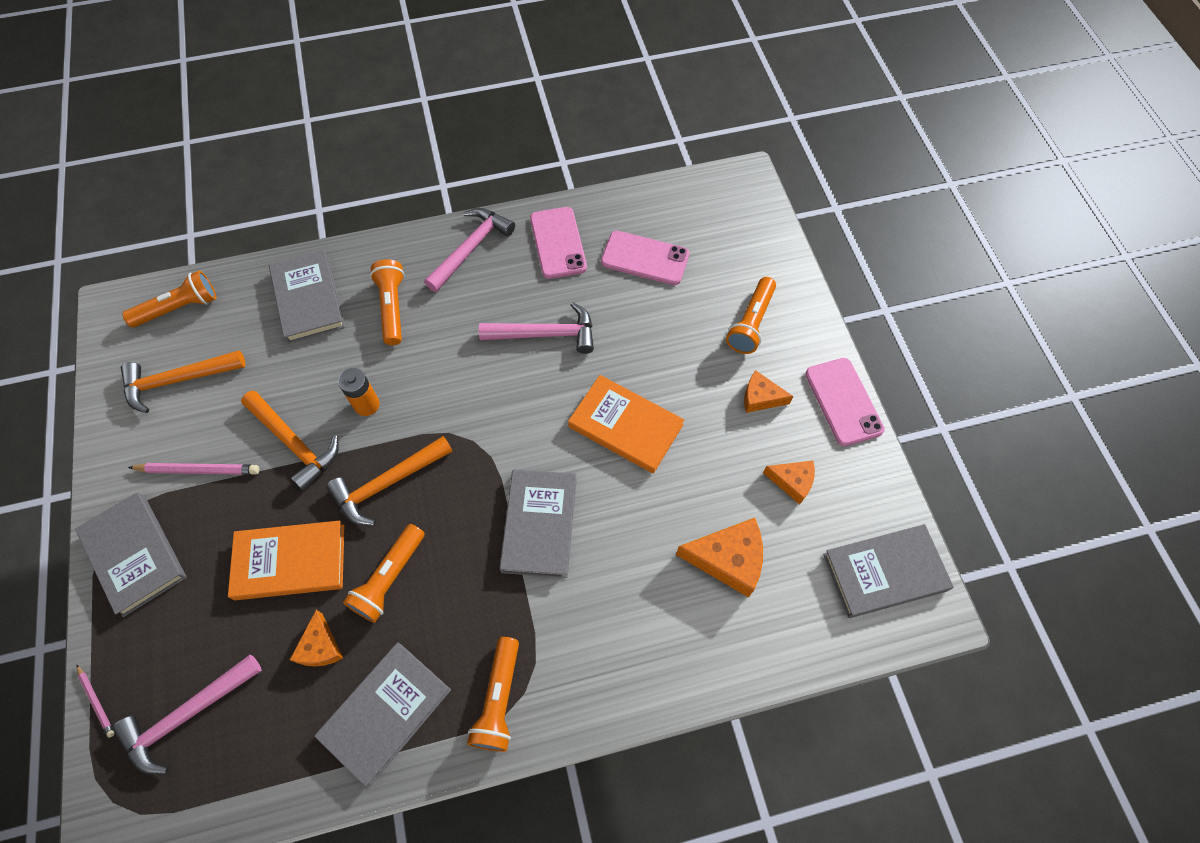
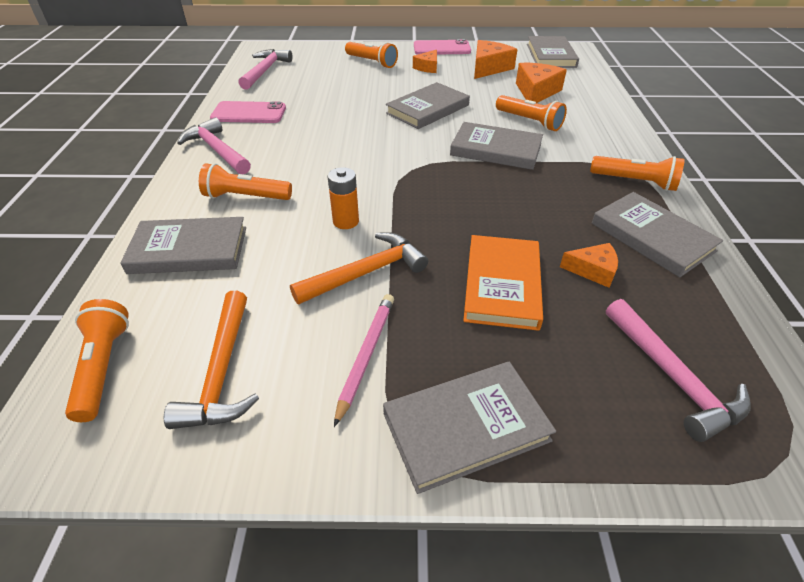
camera: 75 degrees left, 20 degrees down
pink pencil [76,665,115,738] -> none
orange hammer [326,436,453,526] -> none
orange flashlight [343,524,425,623] -> orange flashlight moved to [496,95,567,131]
pink hammer [479,302,594,354] -> pink hammer moved to [238,49,292,90]
orange book [568,375,684,473] -> grey book [386,82,470,129]
pink phone [601,231,689,285] -> none
orange cheese [763,461,815,505] -> orange cheese [474,40,517,79], size x1.64

